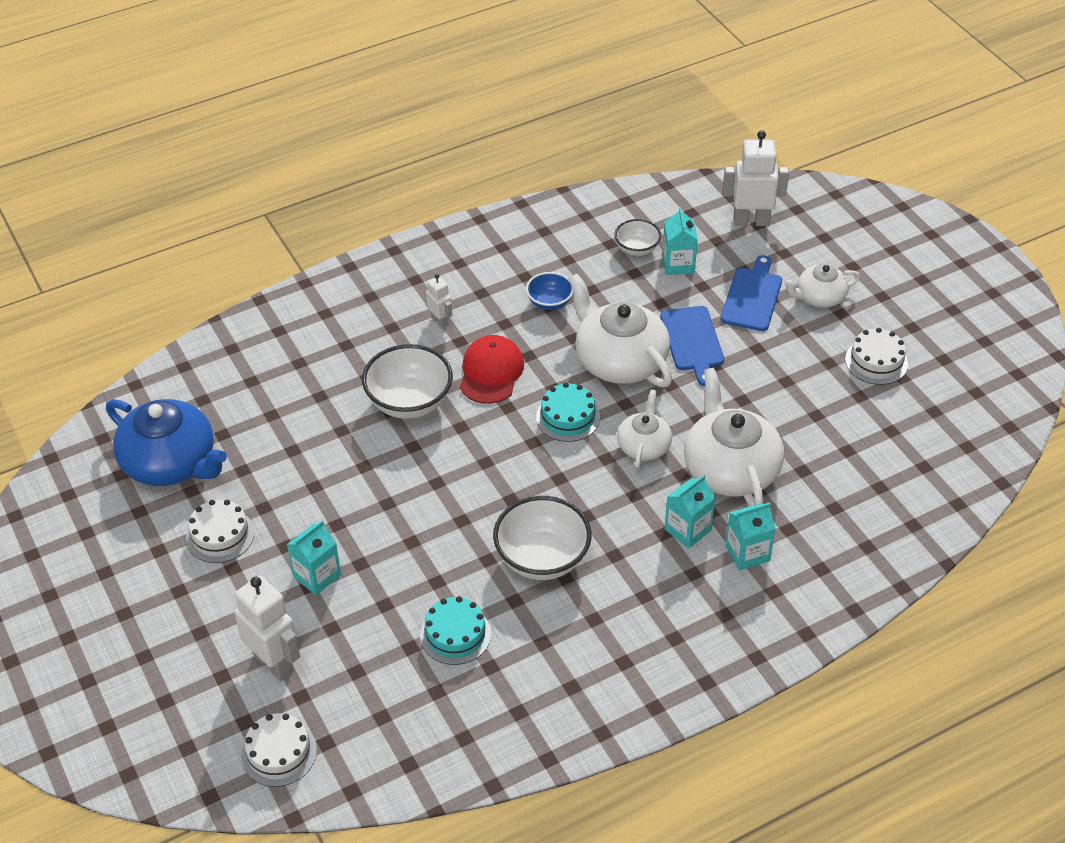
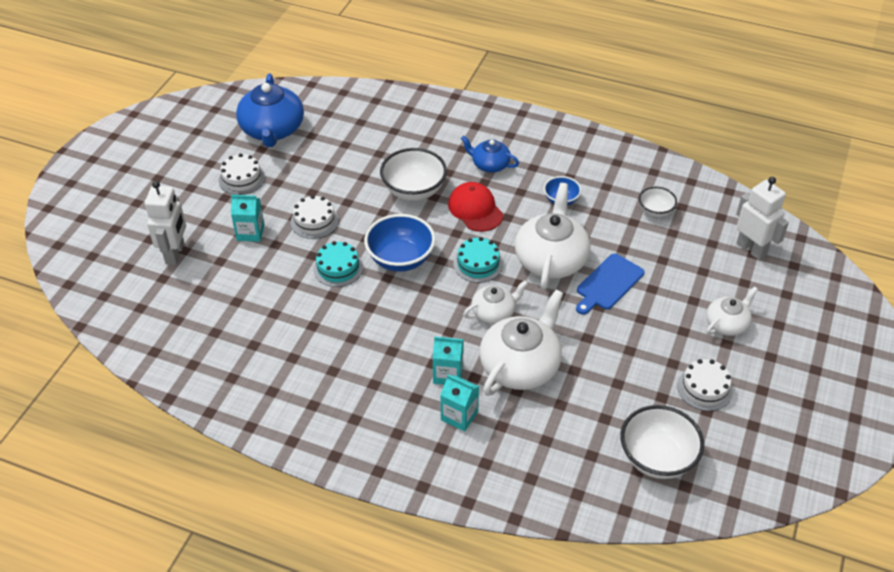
camera: 50 degrees right, 0 degrees up
white cake [241,713,317,787] -> white cake moved to [291,195,339,239]
turquoise cake [420,596,491,665] -> turquoise cake moved to [313,241,363,287]
white robot [426,274,452,329] -> blue teapot [461,135,519,173]
red cap [460,335,524,404] -> red cap turned 90 degrees counterclockwise [448,182,503,232]
white bowl [493,496,592,580] -> white bowl moved to [621,405,704,479]
turquoise carton [662,207,698,275] -> none
blue cutting board [721,255,782,331] -> none
white teapot [783,264,860,308] -> white teapot turned 105 degrees clockwise [706,286,758,336]
none -> blue bowl [364,214,435,272]

